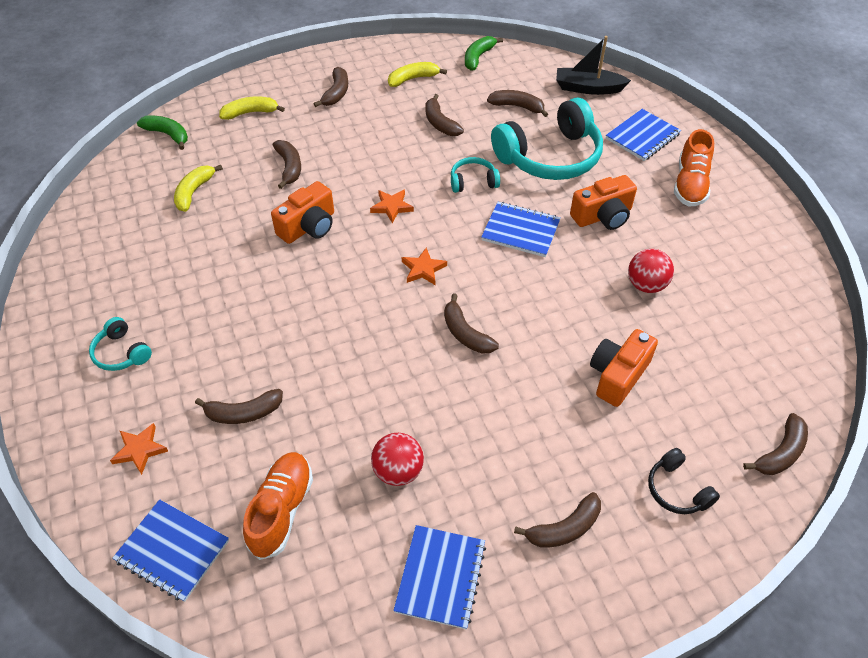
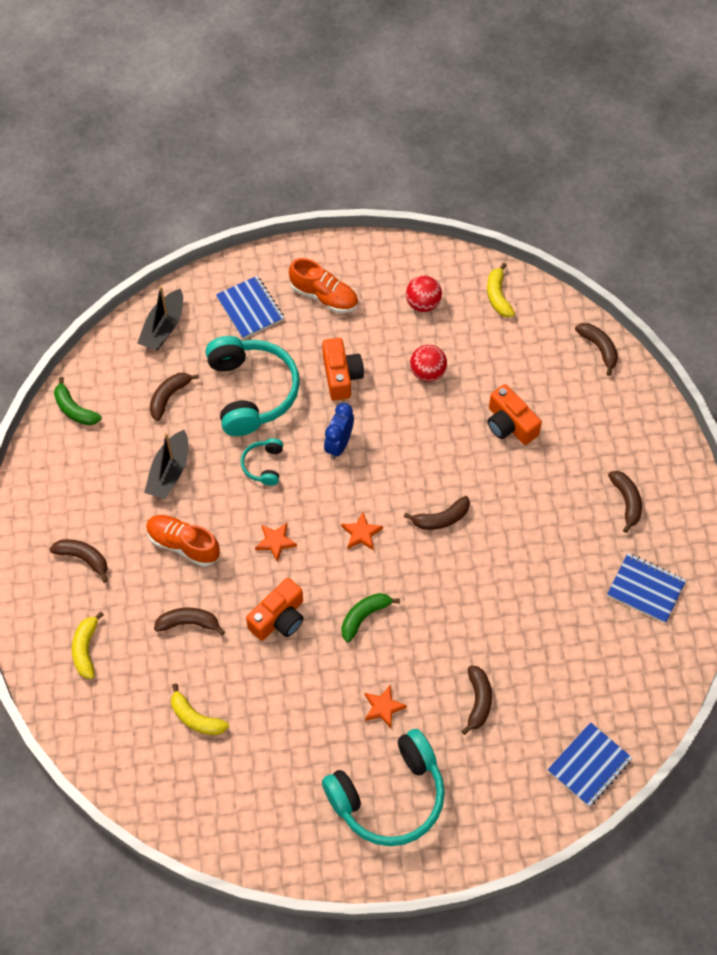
camera: 75 degrees left, 10 degrees up
turquoise headphones [89,317,152,371] -> turquoise headphones [322,729,445,846], size x2.18
orange star [110,423,168,475] -> orange star moved to [365,685,407,728]
green banana [137,115,188,150] -> green banana moved to [341,593,400,642]
orange shoe [243,452,313,560] -> orange shoe moved to [146,515,220,567]
orange camera [271,181,334,244] -> orange camera turned 75 degrees clockwise [246,578,304,641]
red ball [371,433,424,486] -> red ball moved to [406,276,442,312]
yellow banana [388,62,447,87] -> yellow banana moved to [487,263,515,317]
brown banana [426,94,464,136] -> black boat [144,430,188,499]
blue notebook [481,202,561,257] -> blue clock [324,403,354,459]
black headphones [648,448,720,514] -> none

